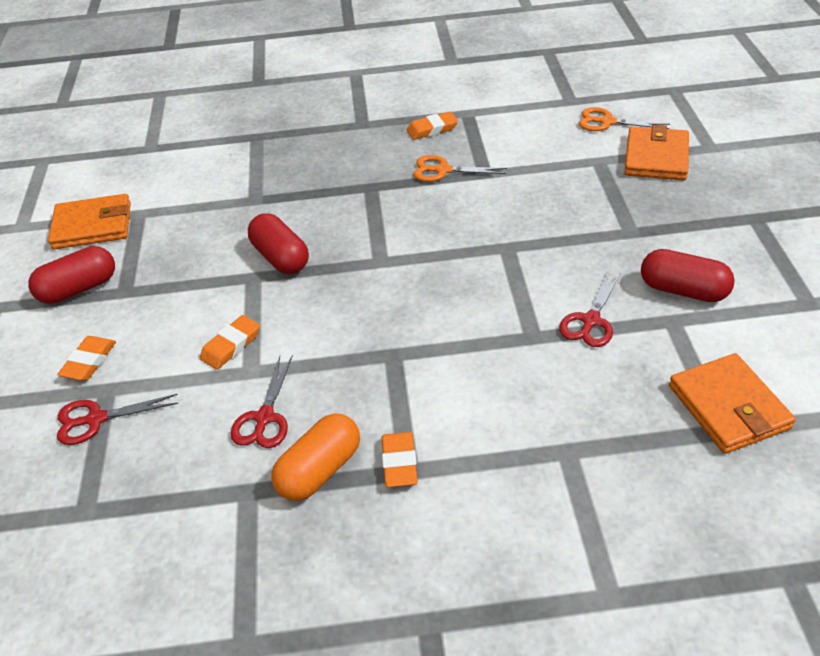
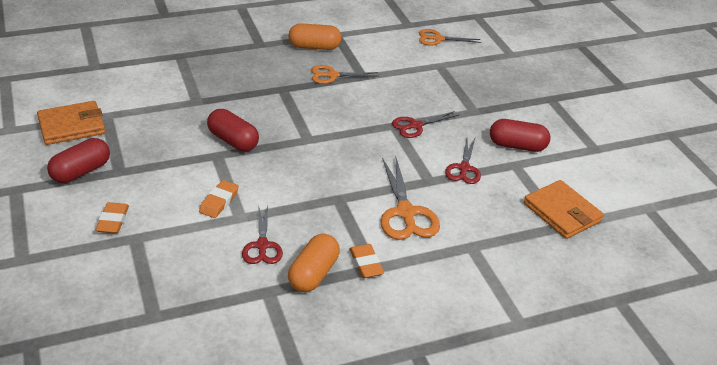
camera: 20 degrees left, 5 degrees down
red scissors [57,394,178,445] -> red scissors moved to [392,111,459,138]
orange eraser [407,112,458,140] -> orange capsule [289,23,342,50]
orange wallet [624,125,689,180] -> none
none -> orange scissors [381,158,440,240]

